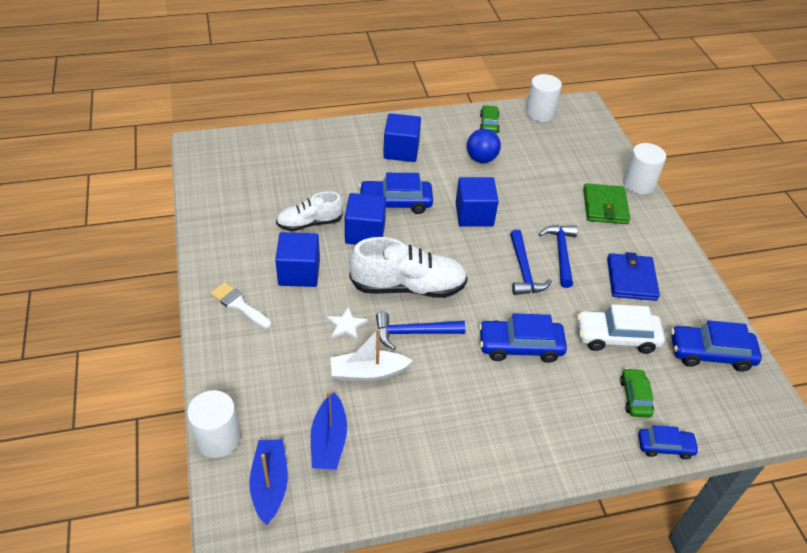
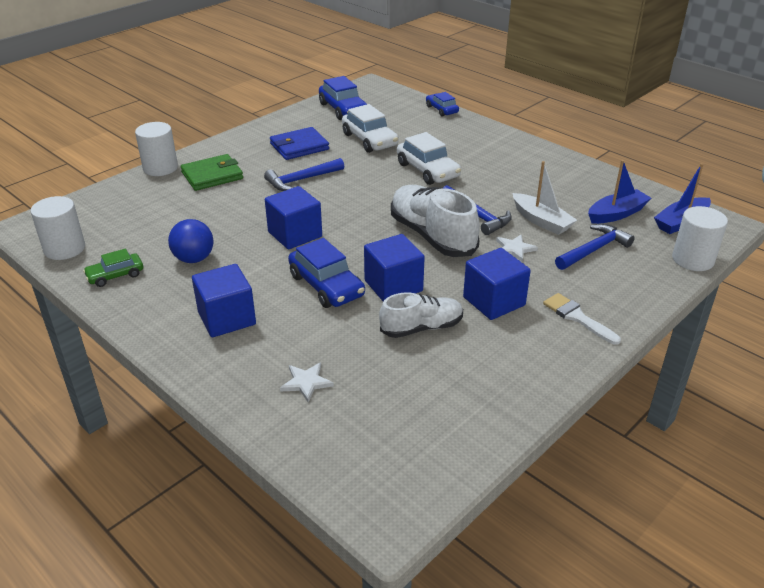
camera: 120 degrees left, 10 degrees down
white brush [210,282,271,329] -> white brush turned 135 degrees clockwise [543,293,621,345]
white shoe [276,191,343,231] -> white shoe turned 60 degrees counterclockwise [379,292,463,338]
blue car [479,313,567,363] -> white car [397,132,461,185]
blue hammer [510,230,552,295] -> blue hammer moved to [555,224,634,270]
green car [620,368,654,417] -> none
none -> white star [280,362,334,402]

